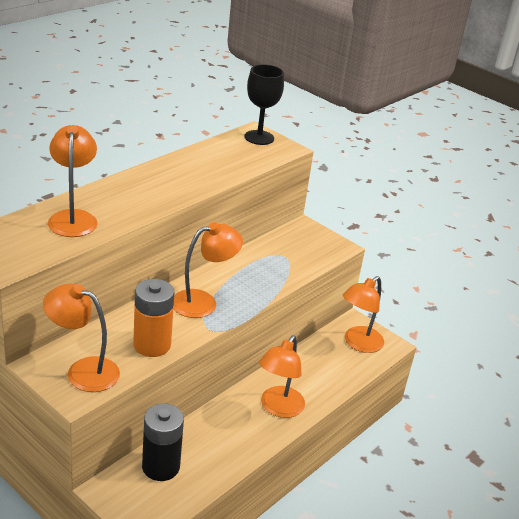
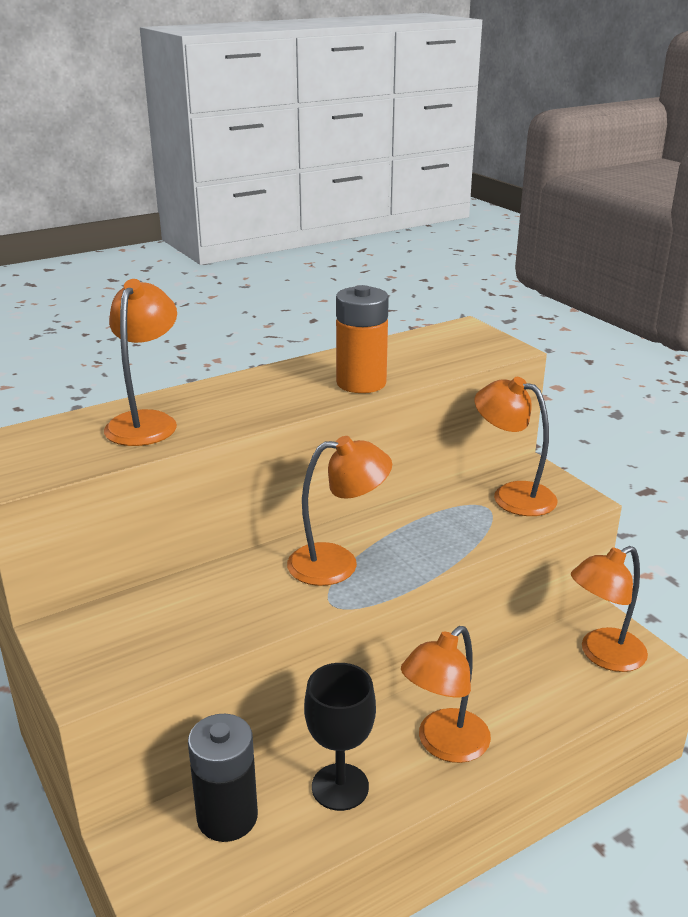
camera: 20 degrees right, 5 degrees down
orange lamp [43,284,120,392] -> orange lamp moved to [475,377,557,516]
orange battery [133,279,174,357] -> orange battery moved to [336,285,389,393]
black goblet [245,64,284,145] -> black goblet moved to [304,663,376,811]

